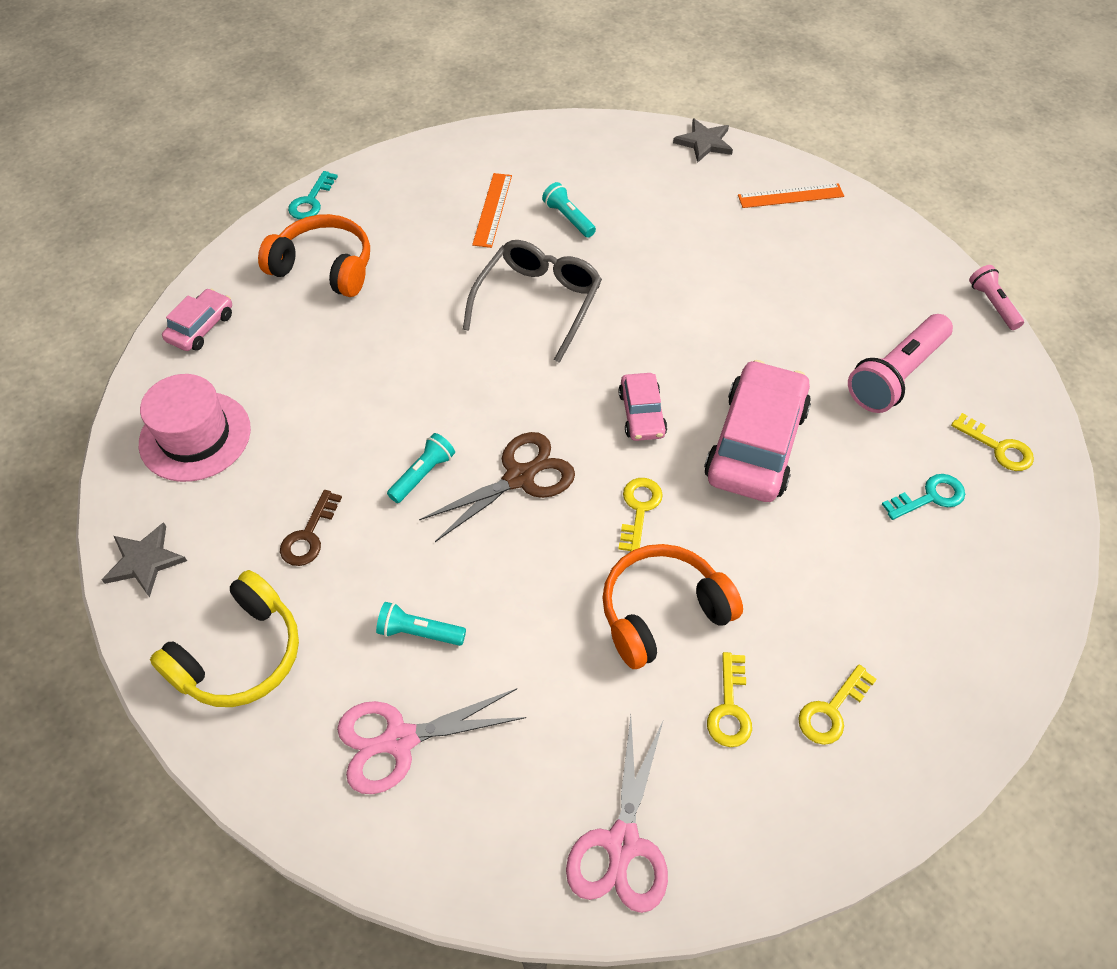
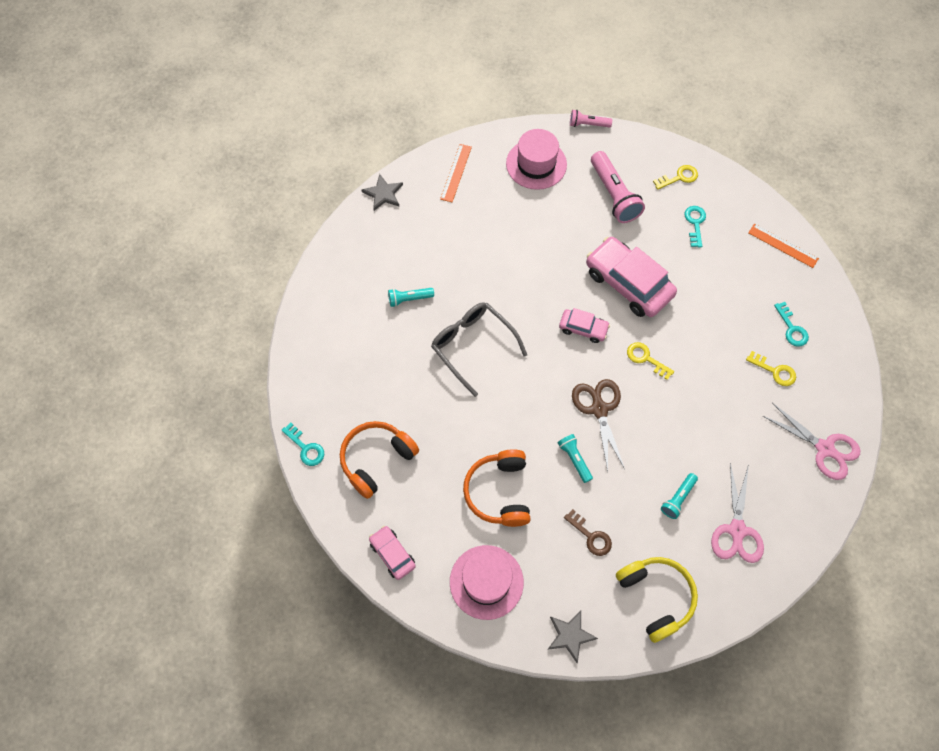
camera: 65 degrees left, 10 degrees up
orange ruler [472,173,512,248] -> orange ruler moved to [748,224,819,268]
orange headphones [602,544,743,669] -> orange headphones moved to [463,449,531,527]
yellow key [798,665,877,745] -> turquoise key [774,302,809,347]
none -> pink hat [506,129,567,190]

